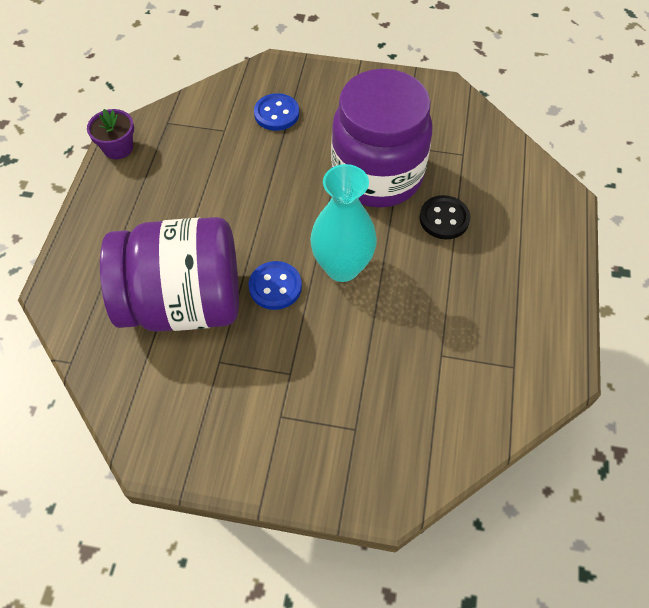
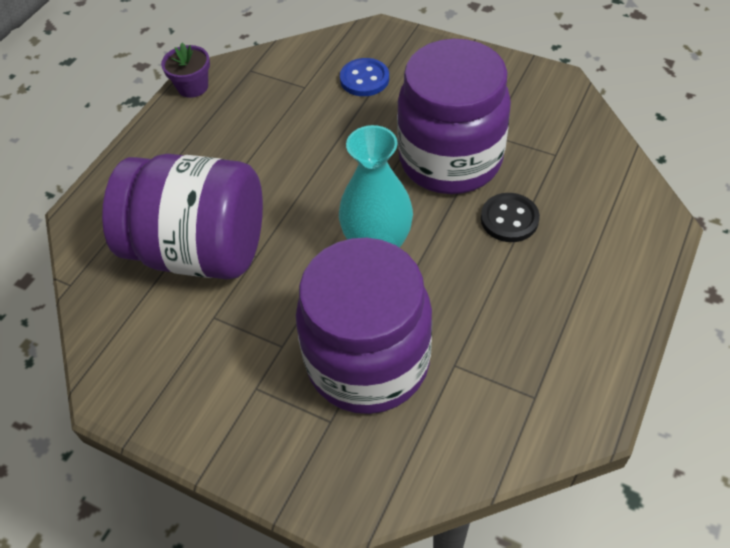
camera: 20 degrees right, 5 degrees down
blue button [249,261,302,310] -> none
none -> purple jar [296,238,433,414]

